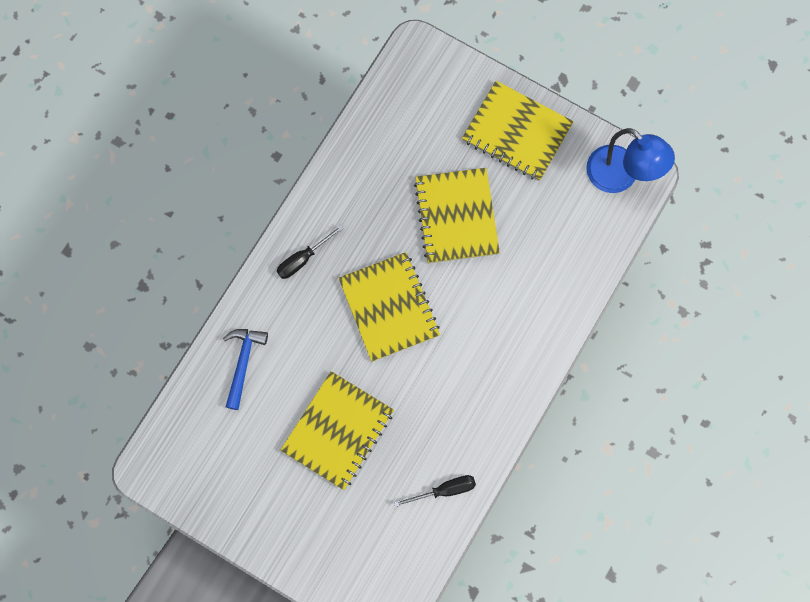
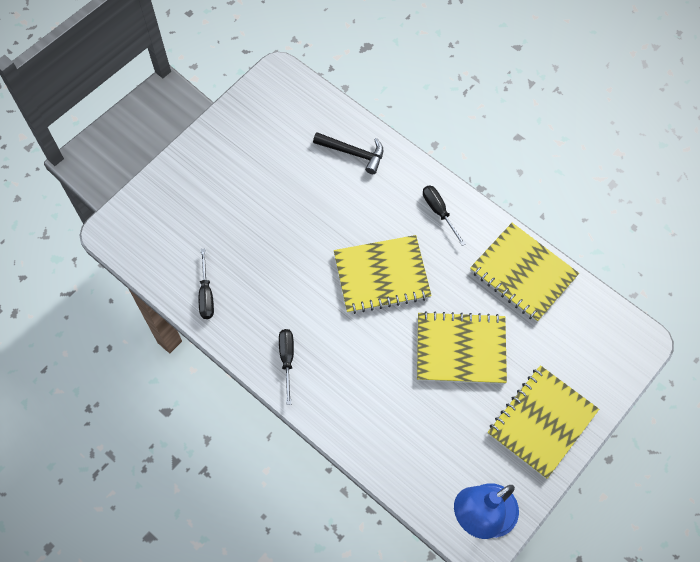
camera: 100 degrees right, 10 degrees down
blue hammer [223,329,268,410] -> black hammer [313,132,383,174]
yellow notebook [281,371,394,490] -> yellow notebook moved to [470,223,579,322]
none -> black screwdriver [279,329,294,405]

